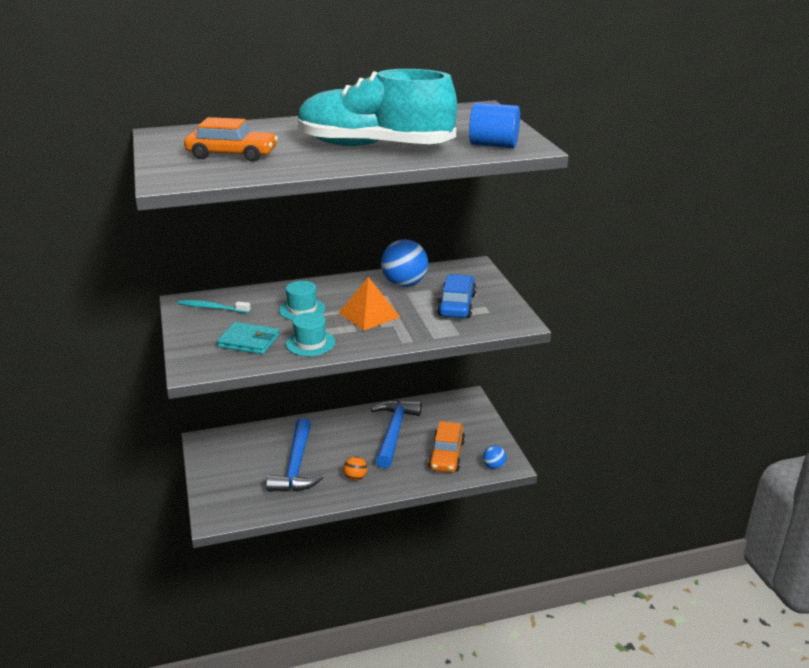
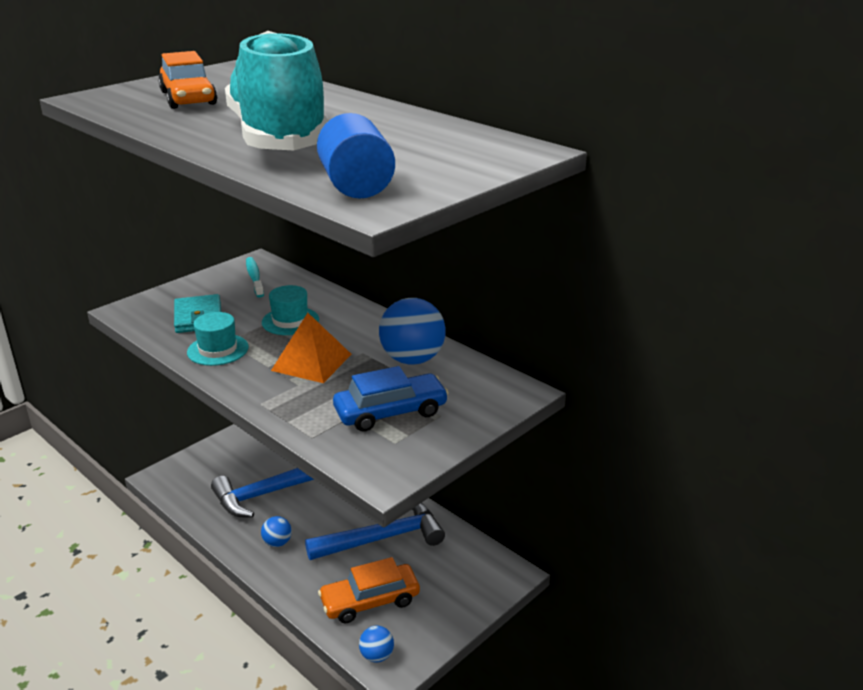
camera: 60 degrees right, 0 degrees up
orange ball [343,456,367,481] -> blue ball [261,516,292,547]

